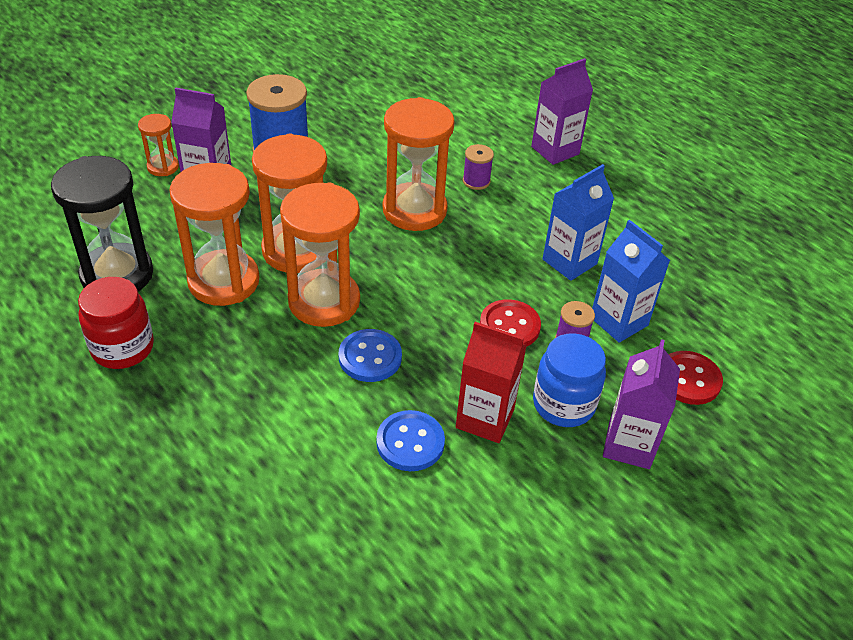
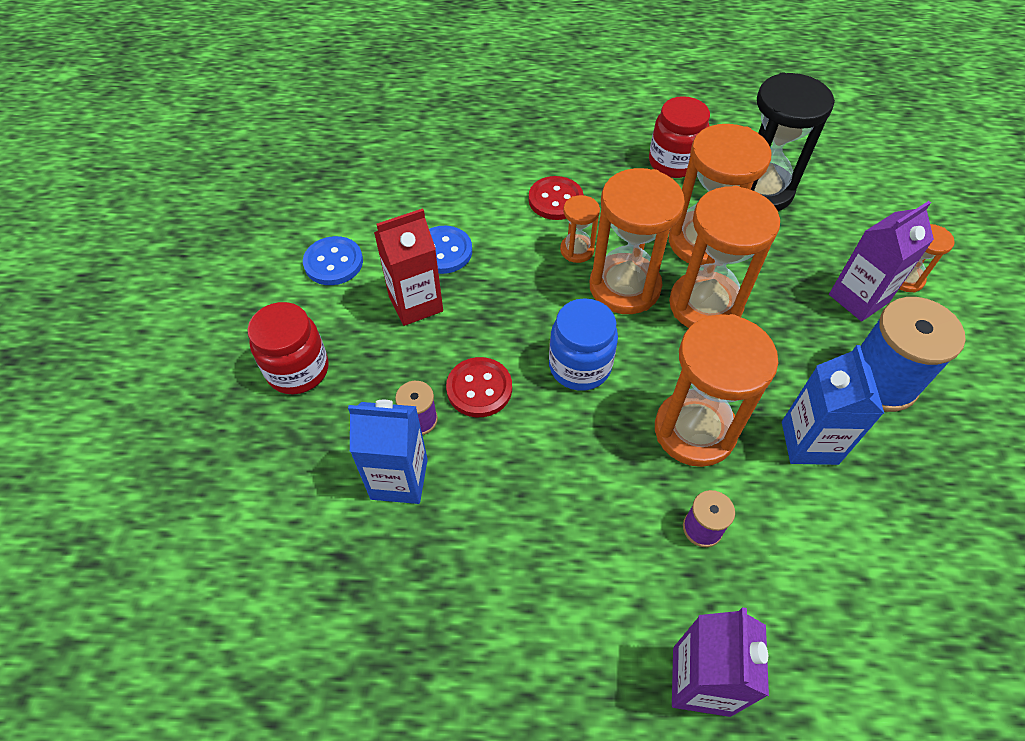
camera: 135 degrees right, 10 degrees up
blue button [339,329,402,382] -> blue button moved to [303,236,363,285]
blue jar [533,333,606,427] -> blue jar moved to [549,298,618,391]
blue carton [542,164,614,281] -> blue carton moved to [782,345,884,465]
purple carton [603,339,680,469] -> red jar [247,302,328,394]
red button [669,351,723,405] -> red button moved to [529,176,584,220]
none -> orange hourglass [560,195,600,263]

